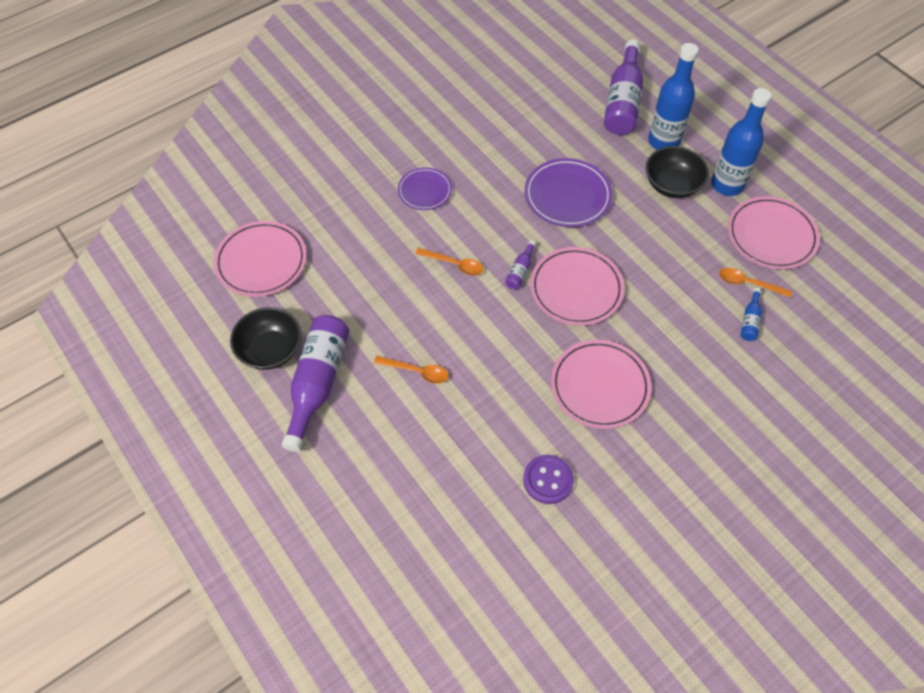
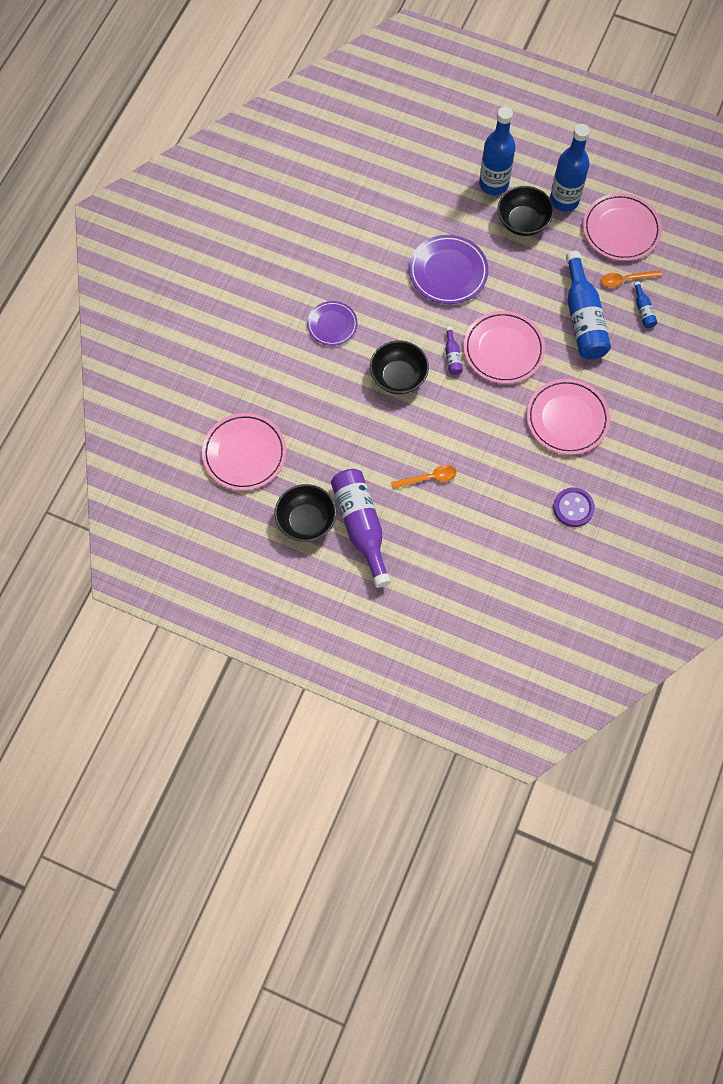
camera: 30 degrees left, 10 degrees up
orange spoon [415,248,484,275] -> black bowl [370,341,429,394]
purple bottle [604,40,643,135] -> none
none -> blue bottle [566,251,611,359]

